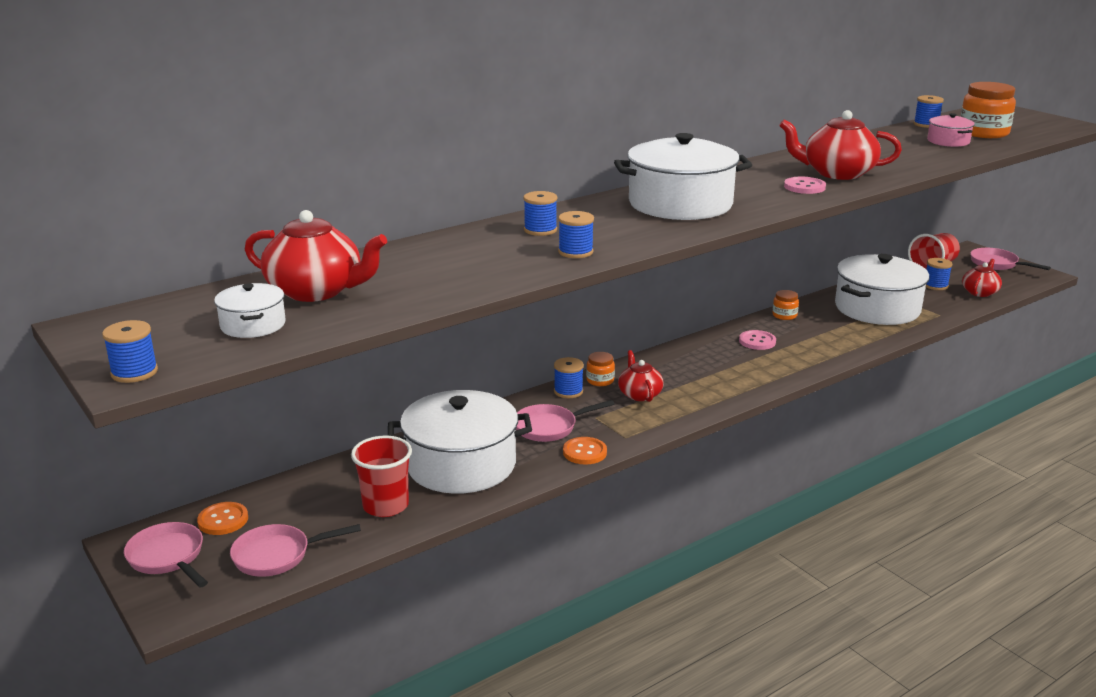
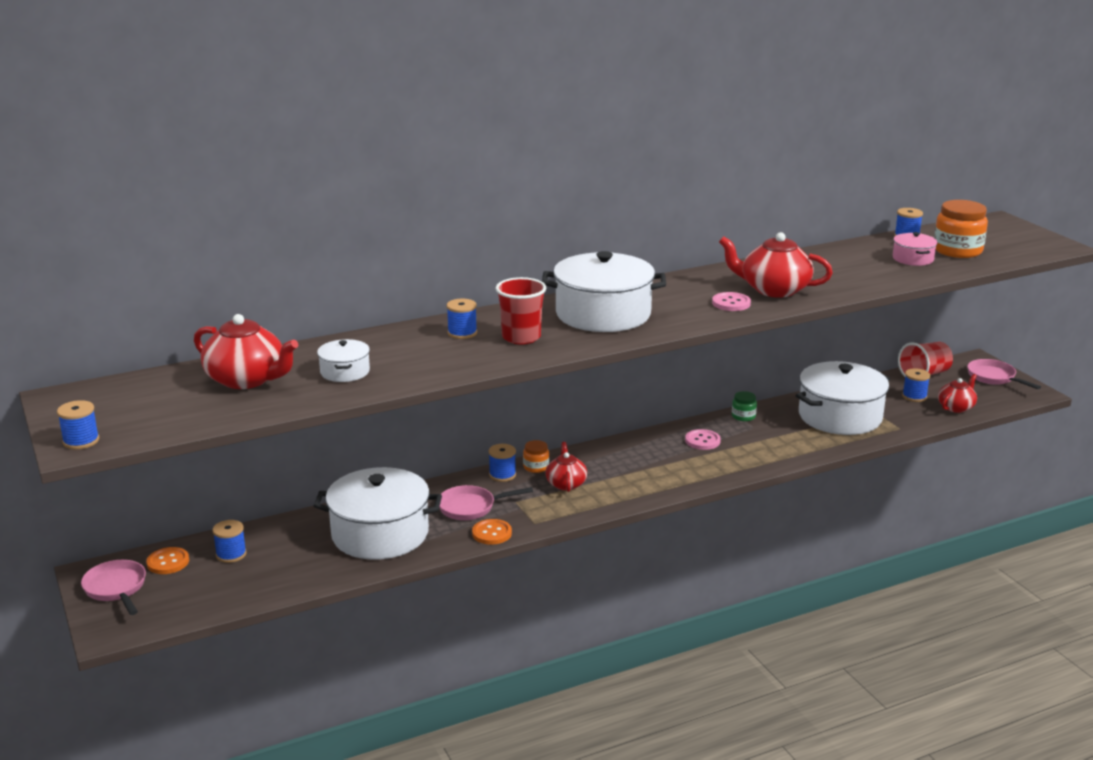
camera: 10 degrees right, 0 degrees up
white pot [214,283,286,338] -> white pot moved to [317,339,370,382]
pink pan [230,524,361,577] -> none
red cup [351,436,412,517] -> red cup moved to [495,277,546,344]
blue spool [558,211,594,258] -> blue spool moved to [213,520,246,563]
orange jar [772,290,799,320] -> green jar [732,391,757,421]

